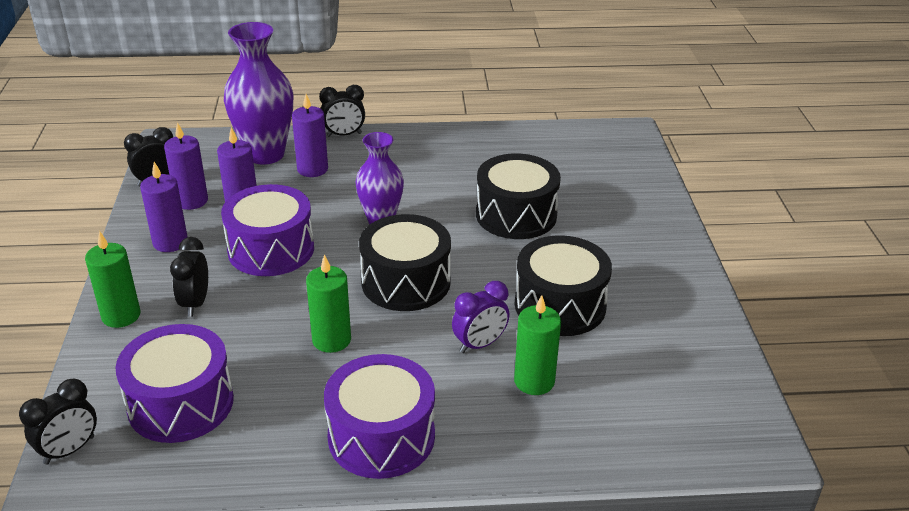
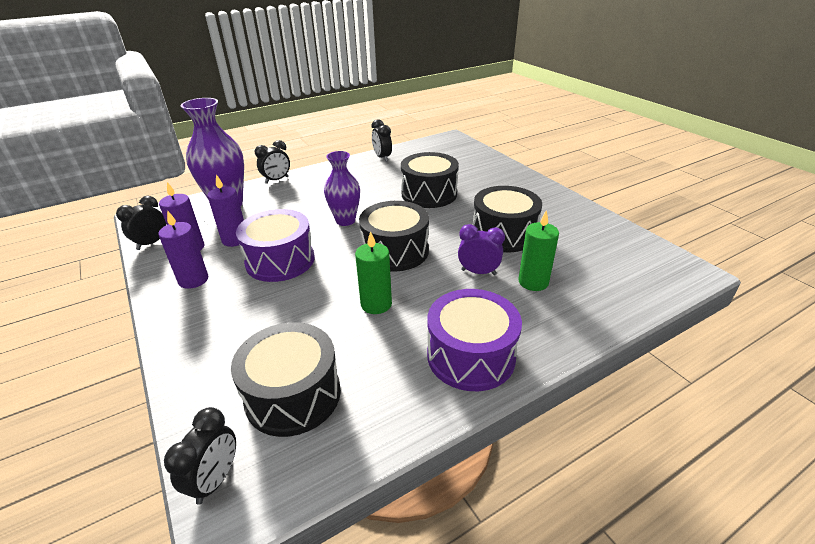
camera: 25 degrees left, 0 degrees up
green candle [85,231,141,328] -> none
purple drum [115,324,234,443] -> black drum [231,322,341,437]
black clock [170,237,208,317] -> black clock moved to [371,119,392,162]
purple candle [292,94,328,177] -> none
purple clock [452,281,510,353] -> purple clock turned 105 degrees counterclockwise [458,224,505,275]

